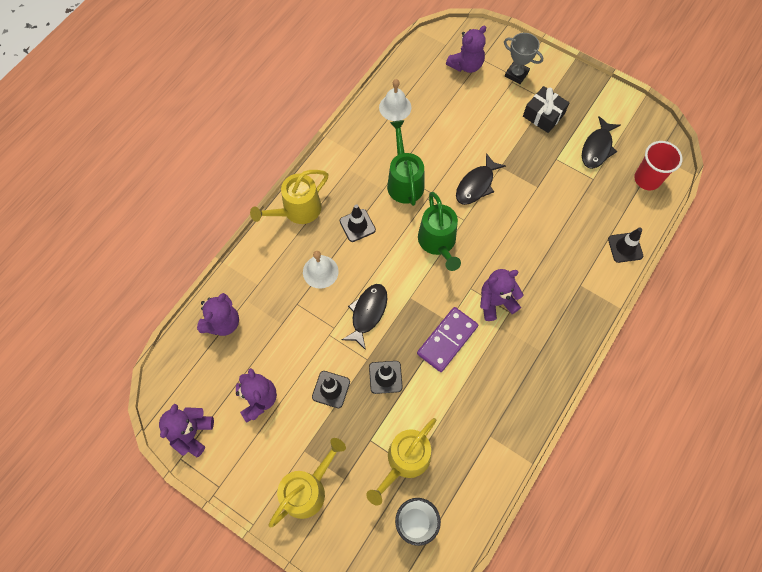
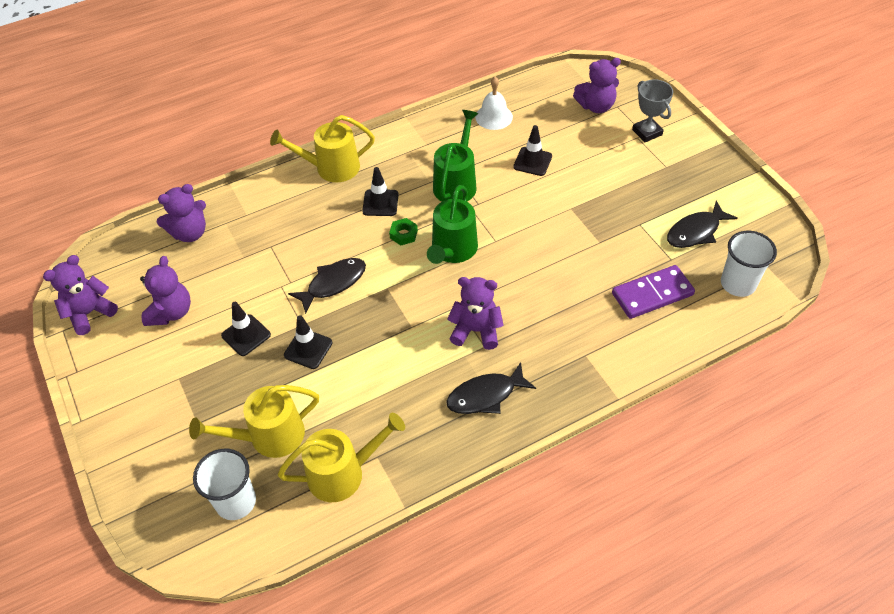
camera: 30 degrees right, 15 degrees down
yellow watering can [269,438,346,528] -> yellow watering can moved to [277,413,405,502]
white bell [303,251,339,289] -> none
purple domino [417,307,478,372] -> purple domino moved to [612,265,695,319]
black fish [456,153,506,205] -> black fish moved to [446,362,536,414]
black gift [523,86,569,133] -> none
black traffic cone [608,228,643,263] -> black traffic cone moved to [513,125,552,176]
red cup [634,141,683,190] -> white cup [721,231,777,297]
none -> green nut [389,218,418,245]

